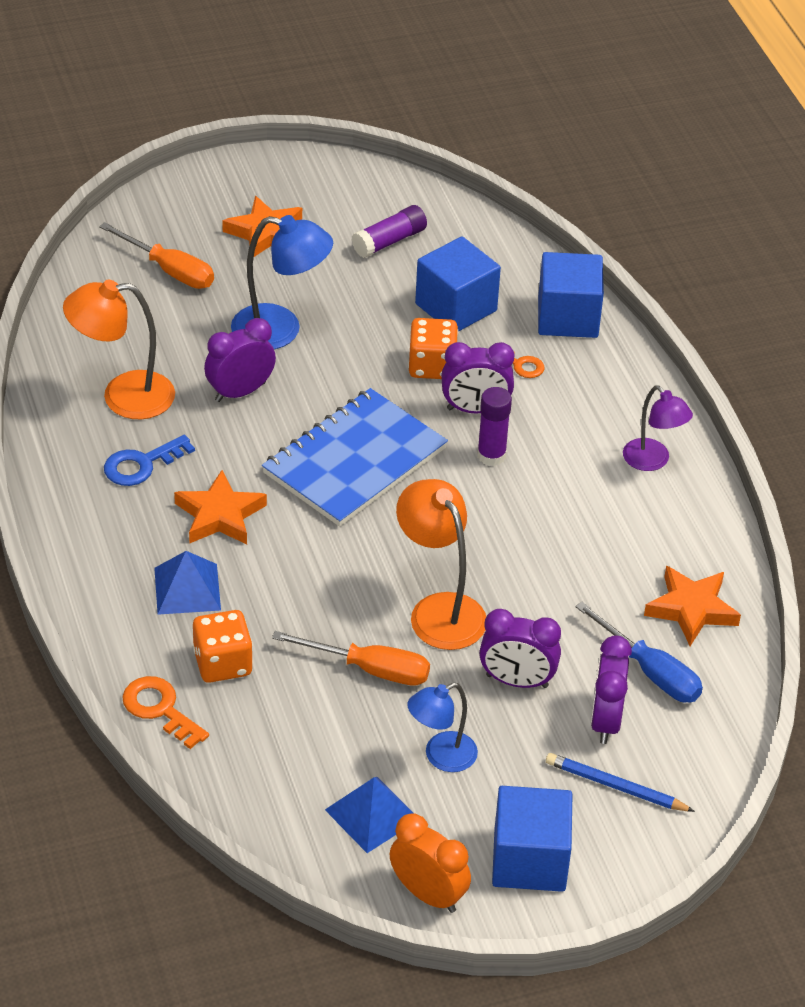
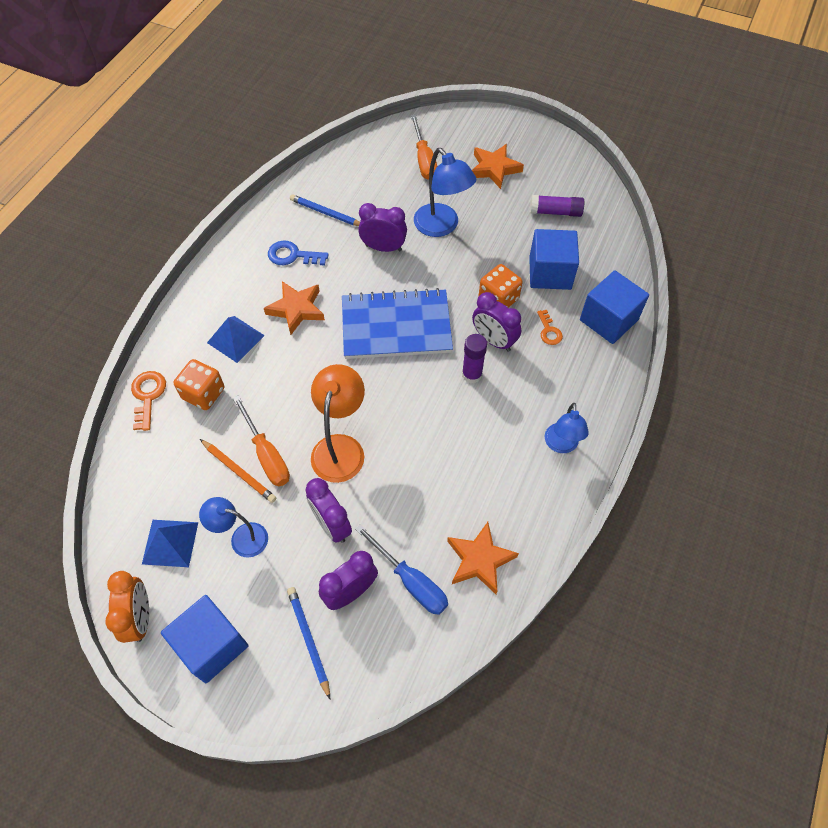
camera: 45 degrees right, 15 degrees up
orange lamp [63,280,175,419] -> blue pencil [290,194,360,226]
blue screwdriver [575,602,703,702] -> blue screwdriver turned 45 degrees counterclockwise [355,524,448,615]
purple lamp [623,386,693,471] -> blue lamp [545,403,589,453]
none -> orange pencil [200,439,276,503]

